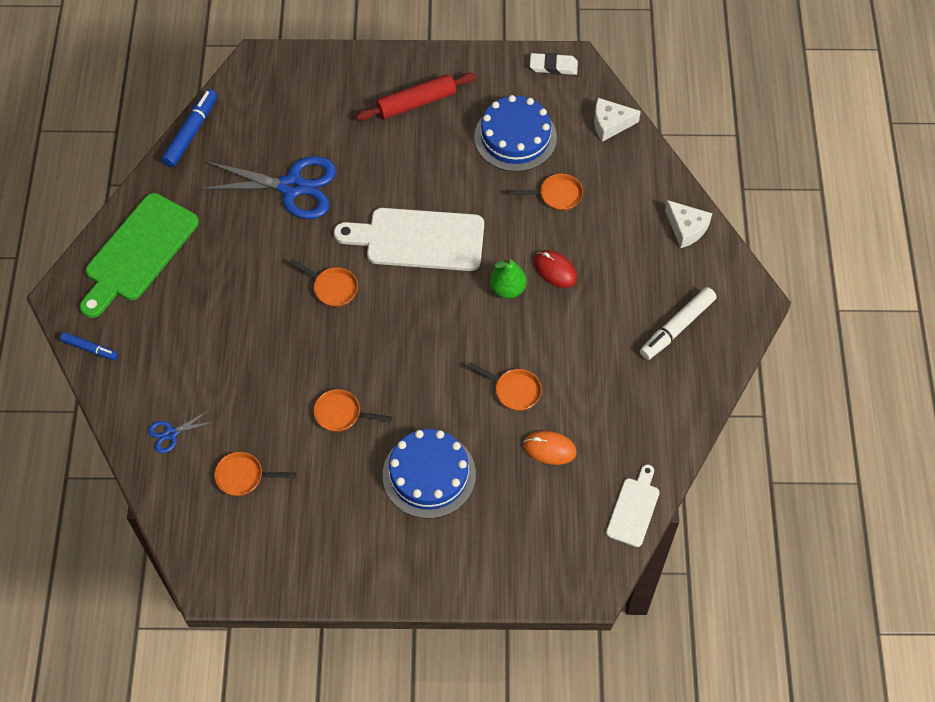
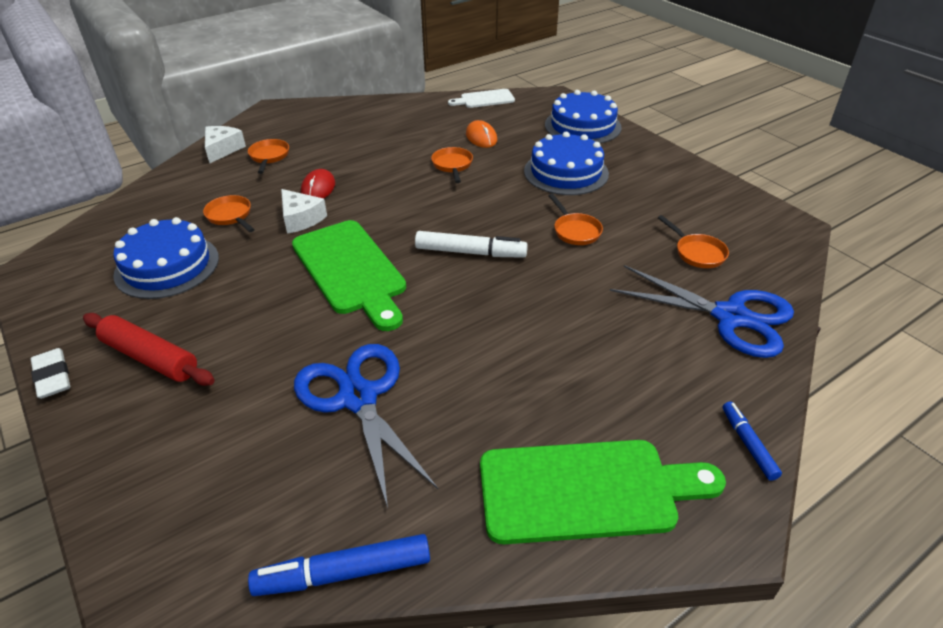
camera: 125 degrees left, 20 degrees down
blue scissors [148,410,215,453] -> blue scissors [610,265,794,358], size x2.26
orange pan [289,259,358,307] -> orange pan moved to [248,139,289,174]
white cutting board [334,208,484,271] -> green cutting board [292,220,406,331]
green pear [490,257,527,299] -> none
white eraser [530,53,578,75] -> white eraser moved to [31,348,70,399]
white cheese [594,98,641,142] -> white cheese moved to [281,189,327,234]
white marker [640,287,717,360] -> white marker moved to [415,231,528,258]
none -> blue cake [545,90,622,144]

